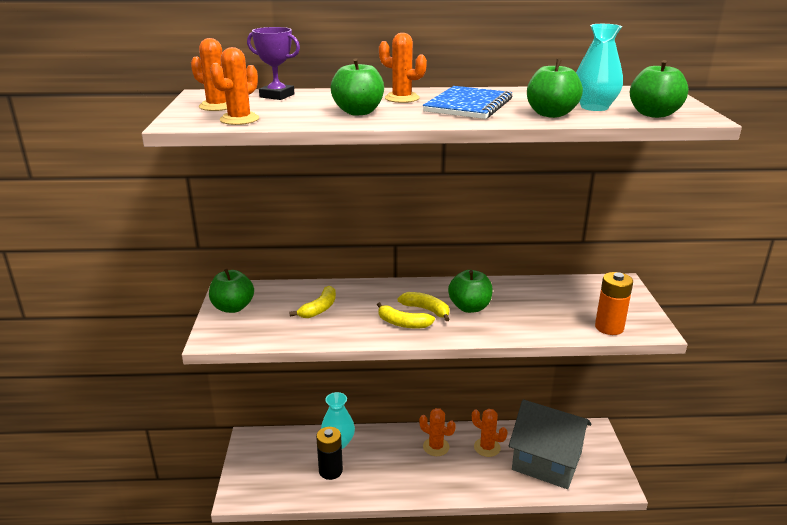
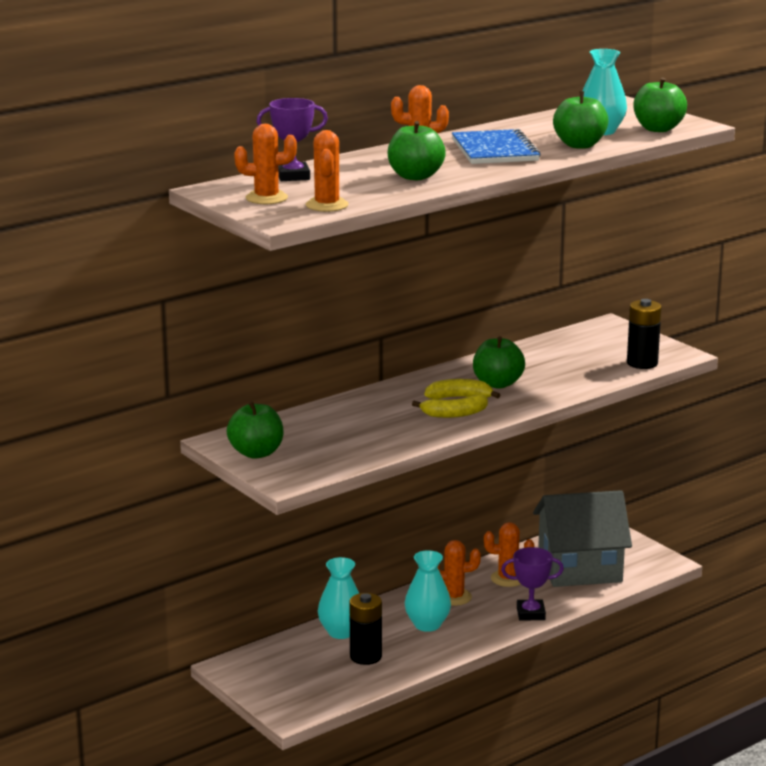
camera: 35 degrees left, 5 degrees down
yellow banana [289,286,336,318] -> none
orange battery [595,272,633,335] -> black battery [627,299,662,369]
none -> turquoise vase [405,550,451,632]
none -> purple trophy [501,547,564,621]

